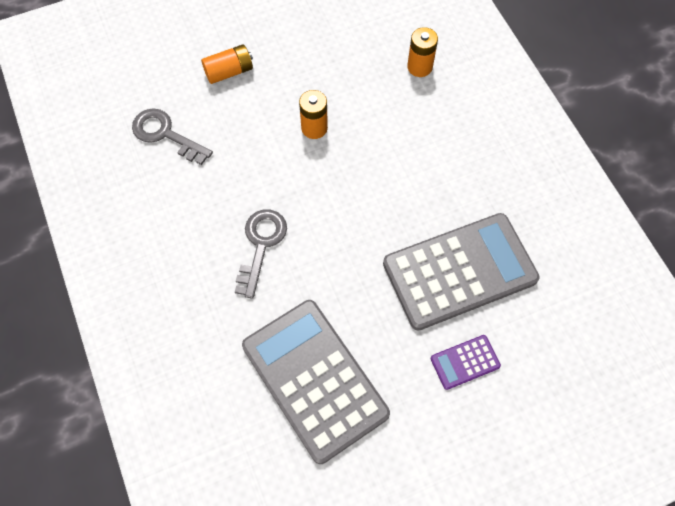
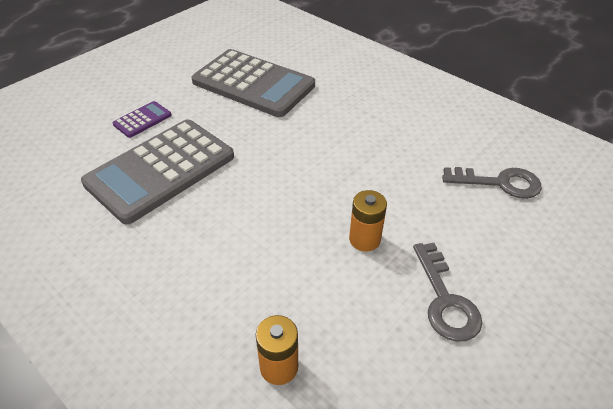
camera: 155 degrees right, 20 degrees down
orange battery [201,44,253,84] -> none
grey key [235,209,287,299] -> grey key moved to [413,243,482,342]

